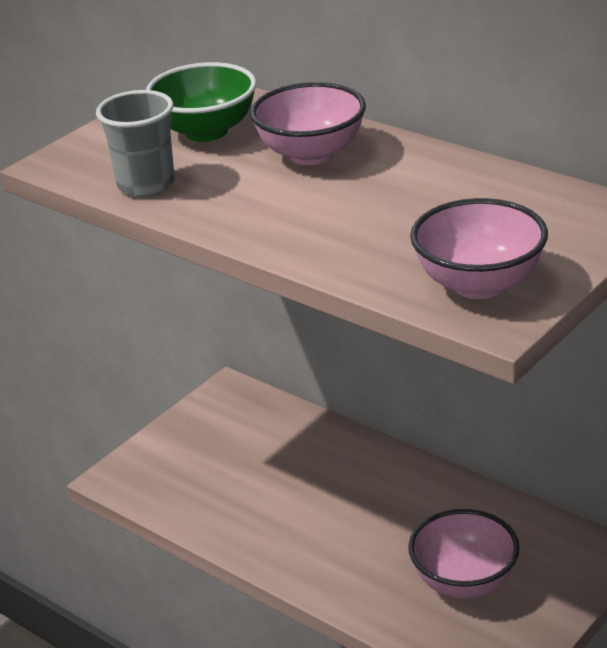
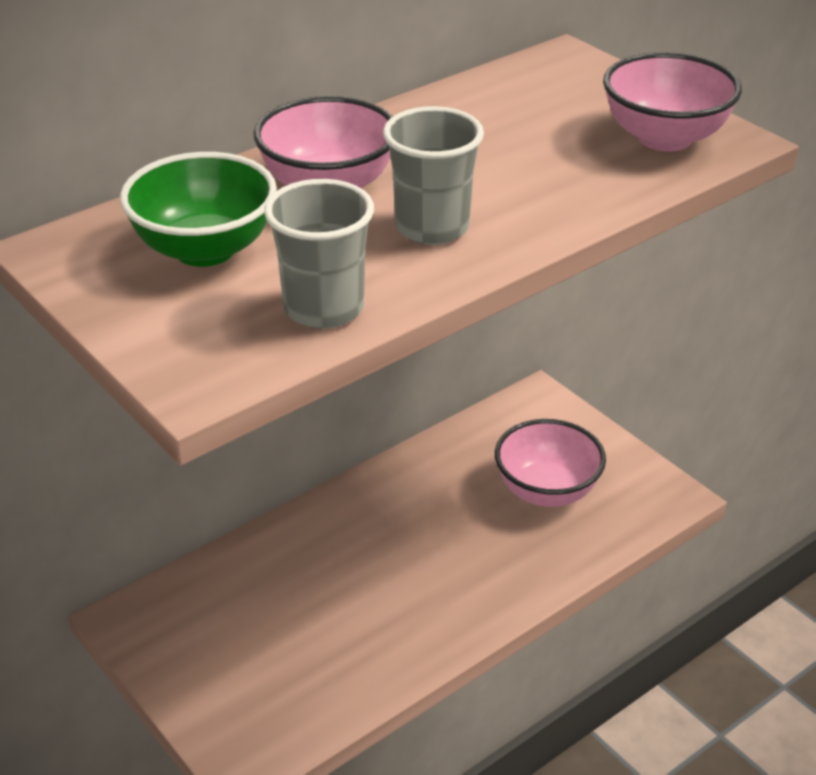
camera: 80 degrees left, 5 degrees up
none -> grey cup [383,106,484,245]

